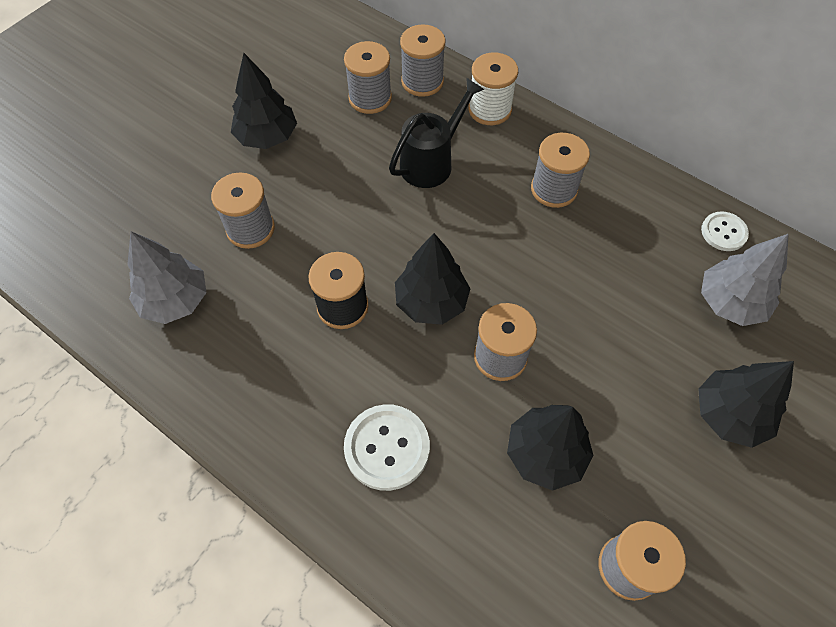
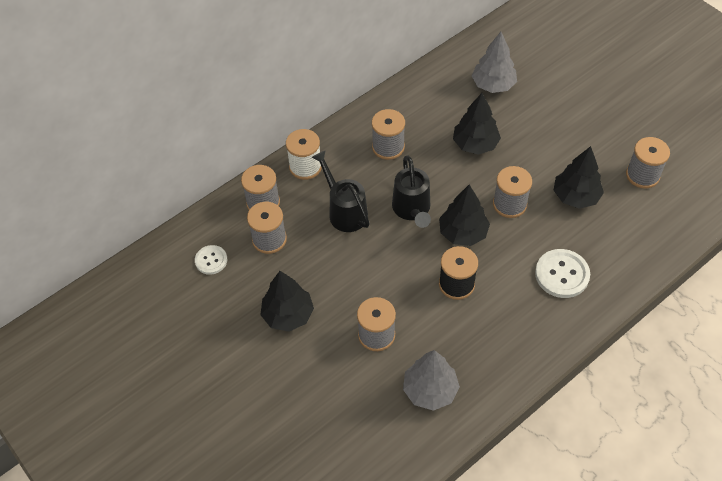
camera: 75 degrees left, 5 degrees down
black tree [698,361,794,448] -> black tree moved to [453,93,501,155]
white button [701,211,749,251] -> white button moved to [195,245,227,275]
none -> black watering can [392,156,431,228]

